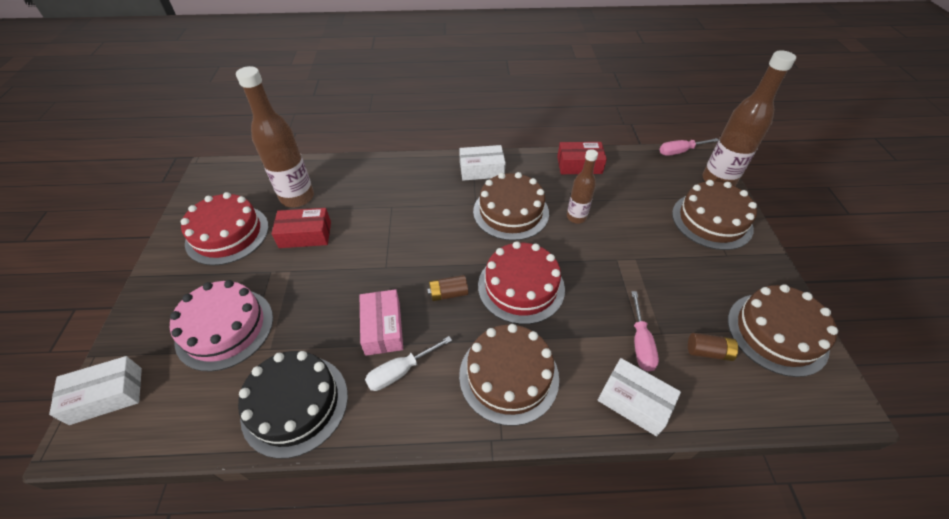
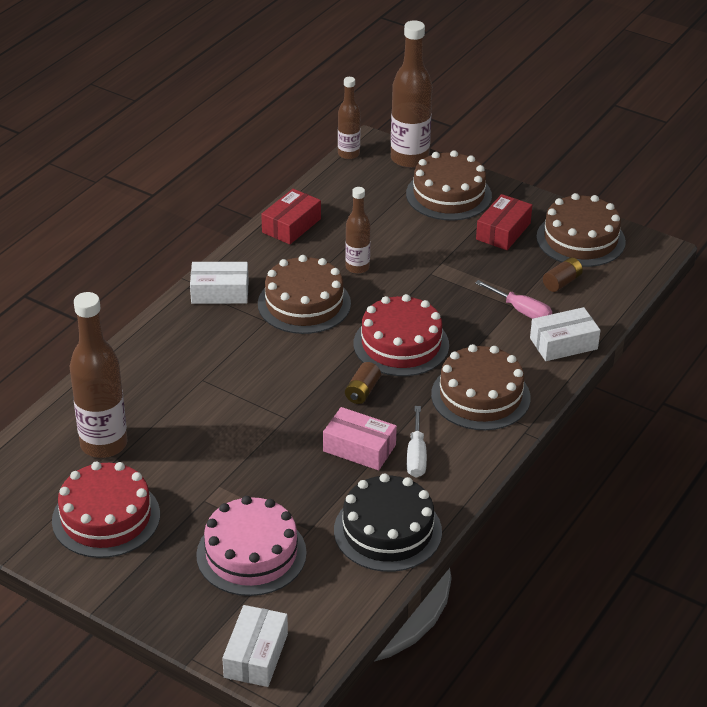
camera: 55 degrees left, 10 degrees down
red box [272,208,331,248] -> red box moved to [476,194,532,250]
white box [459,145,506,181] -> white box turned 60 degrees clockwise [190,262,249,304]
pink screwdriver [660,138,718,156] -> brown bottle [338,77,360,159]

